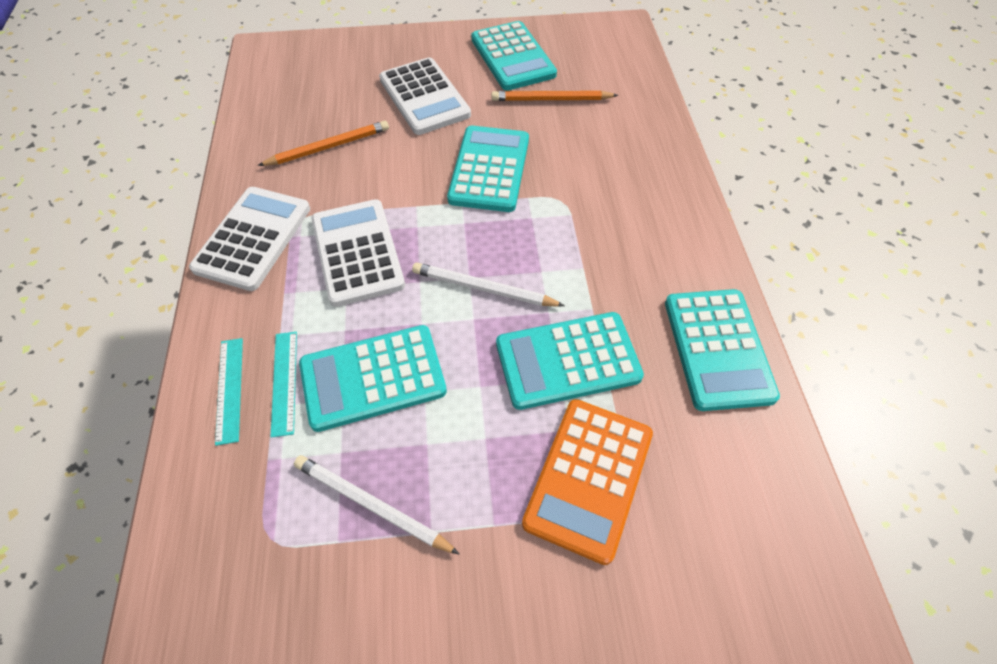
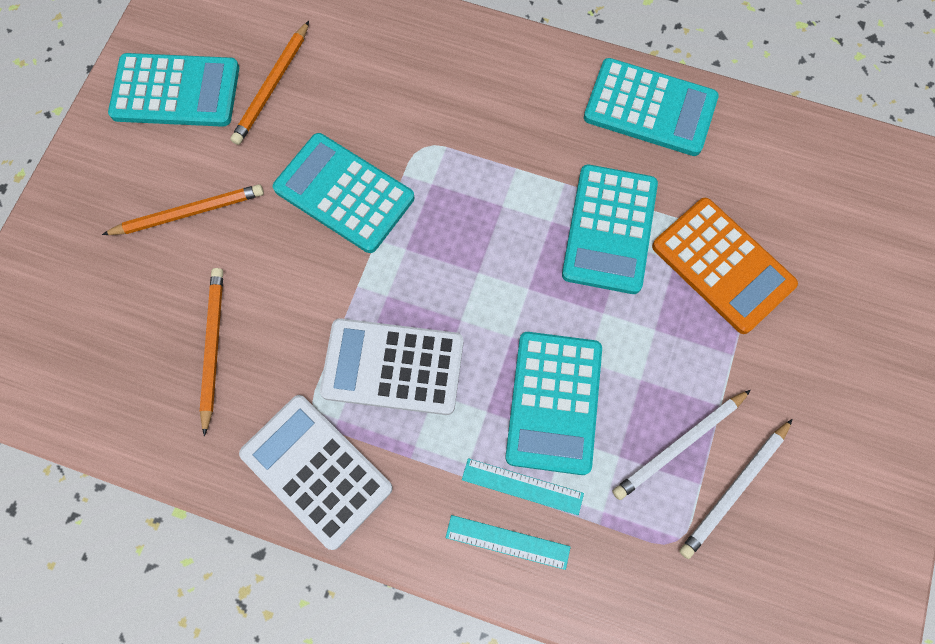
camera: 65 degrees left, 15 degrees up
white calculator [379,57,471,135] -> orange pencil [102,184,264,235]
white pencil [412,263,565,307] -> white pencil moved to [679,419,793,559]

